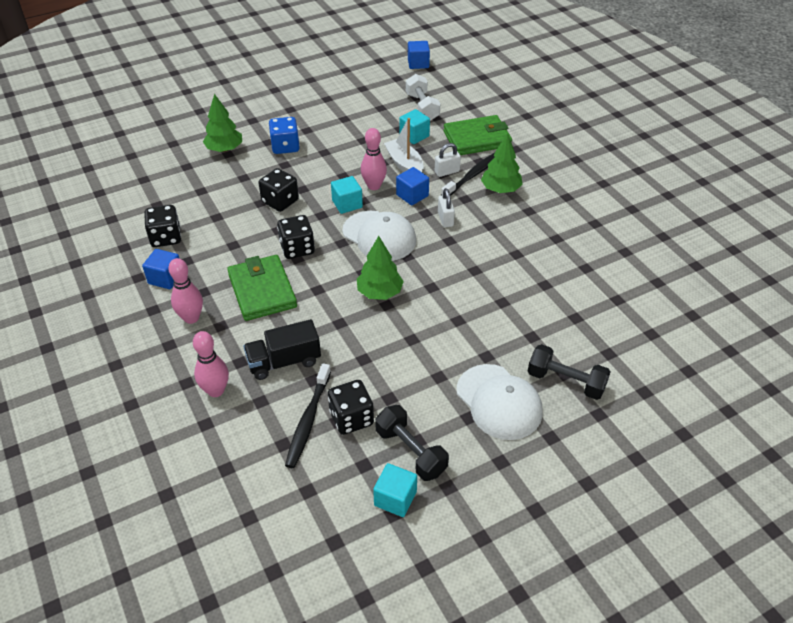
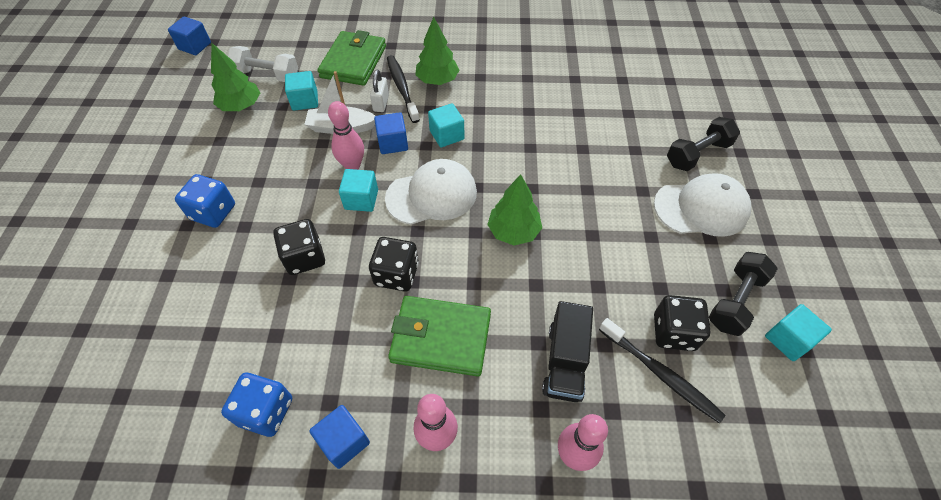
camera: 60 degrees left, 10 degrees up
black dice [144,205,181,247] -> blue dice [221,373,292,437]
green tree [203,94,242,152] -> green tree moved to [211,43,260,111]
black dumbbell [375,405,449,481] -> black dumbbell turned 45 degrees counterclockwise [709,252,778,336]
white padlock [438,188,455,227] -> turquoise cube [428,103,464,147]

